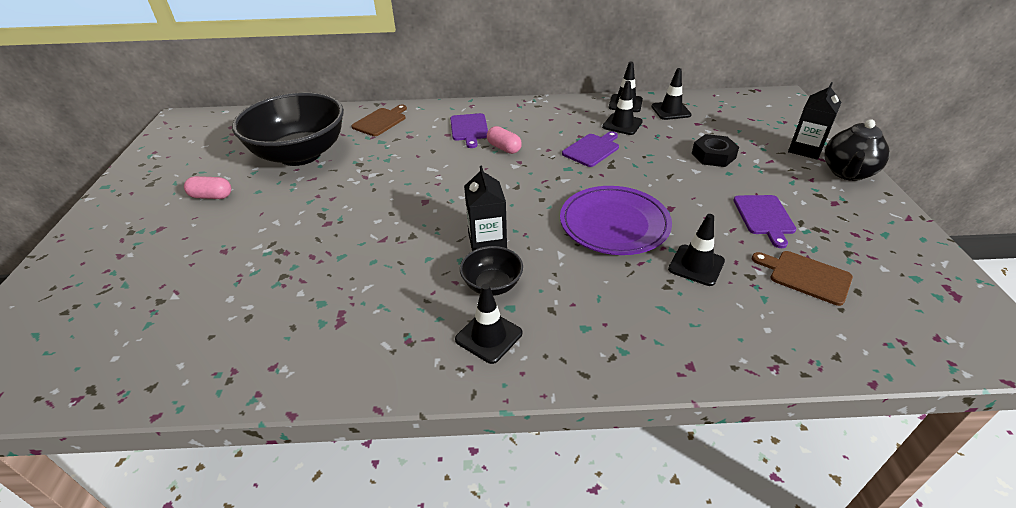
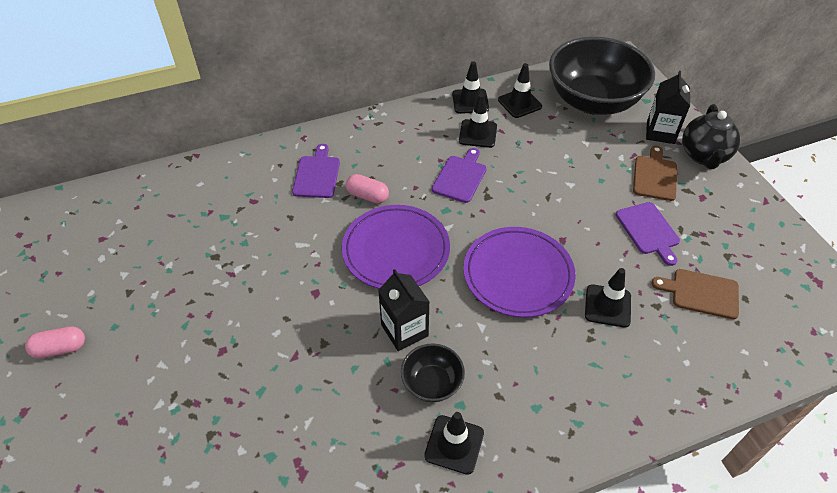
camera: 20 degrees left, 10 degrees up
black bowl [232,92,344,166] -> black bowl moved to [549,37,655,115]
brown cutting board [351,105,407,136] -> brown cutting board moved to [633,146,677,201]
purple cutting board [450,113,488,148] -> purple cutting board turned 150 degrees counterclockwise [292,144,340,198]
black nut [692,134,739,167] -> none
none -> purple plate [342,205,450,289]

